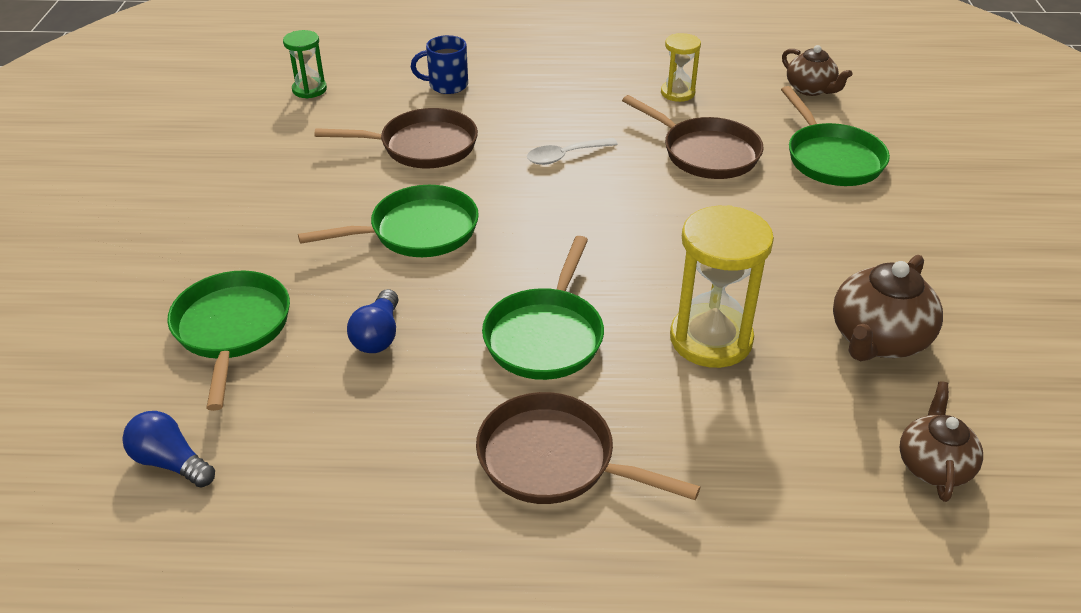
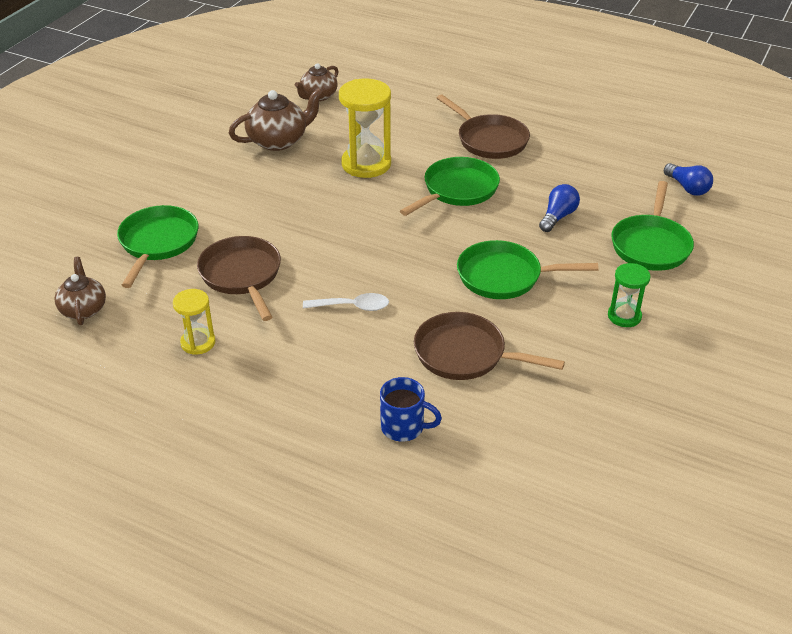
camera: 155 degrees left, 0 degrees up
green hourglass [283,30,327,98] -> green hourglass moved to [608,263,651,327]

